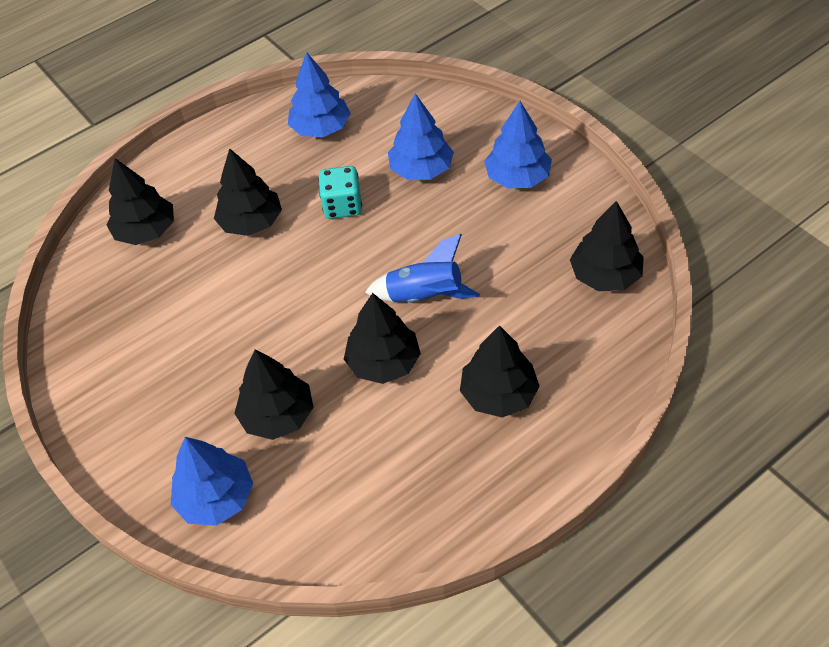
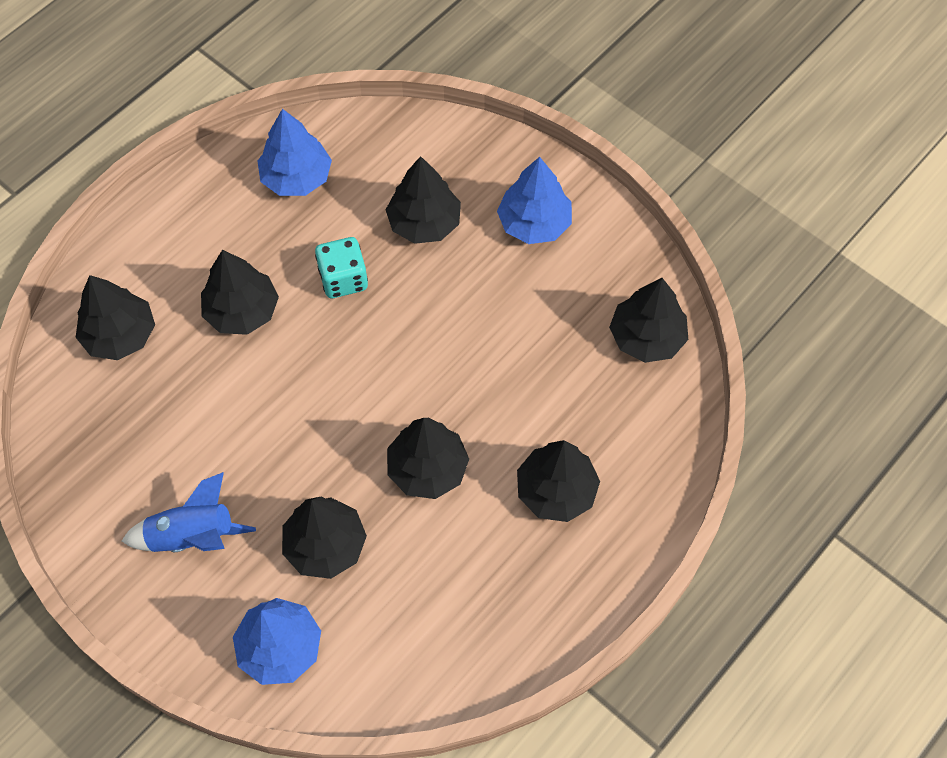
camera: 15 degrees left, 10 degrees up
blue rocket [365,234,480,303] -> blue rocket moved to [122,472,256,552]
blue tree [388,93,454,180] -> black tree [386,156,461,244]

